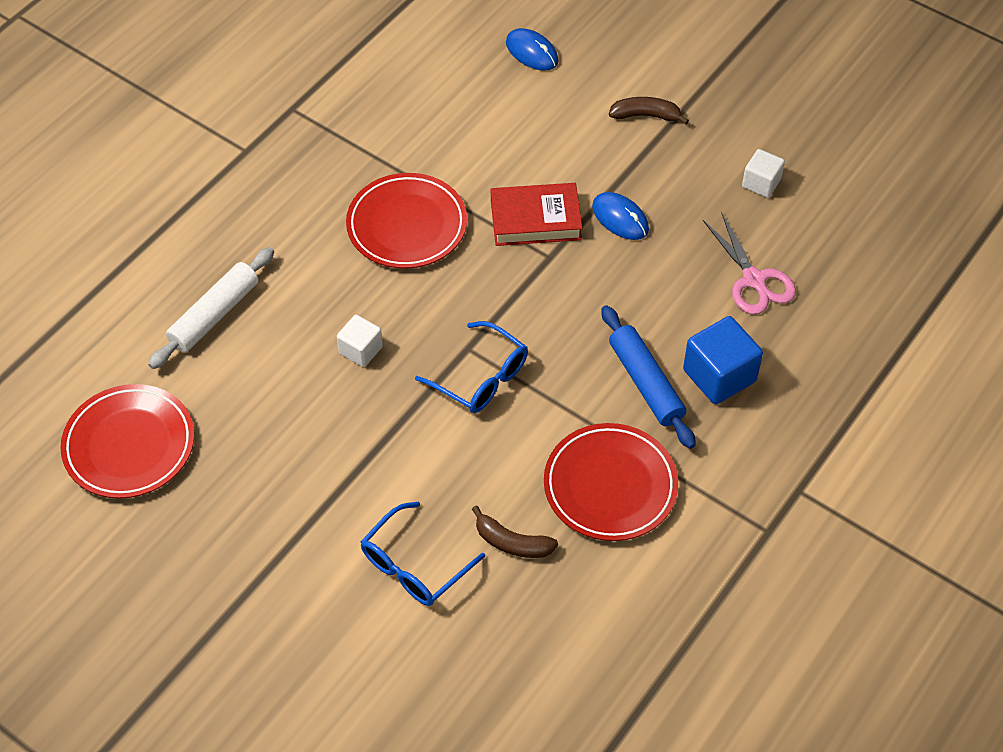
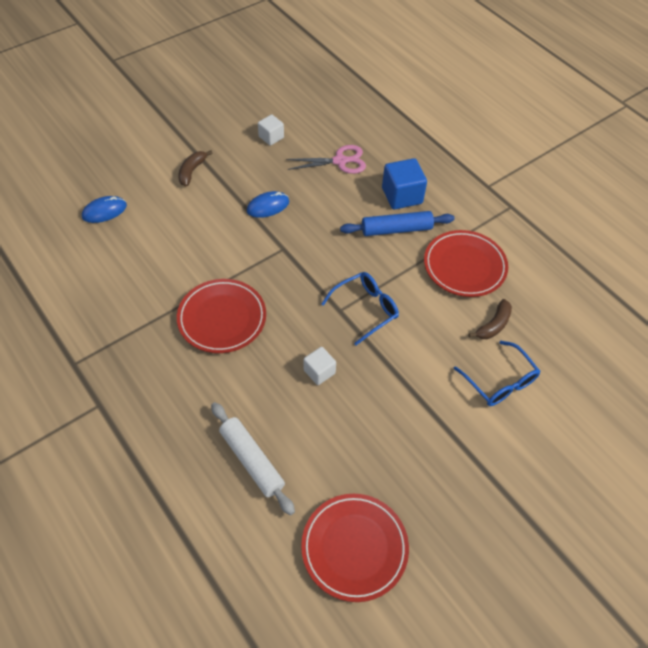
camera: 75 degrees left, 0 degrees up
red book [491,183,582,246] -> none

